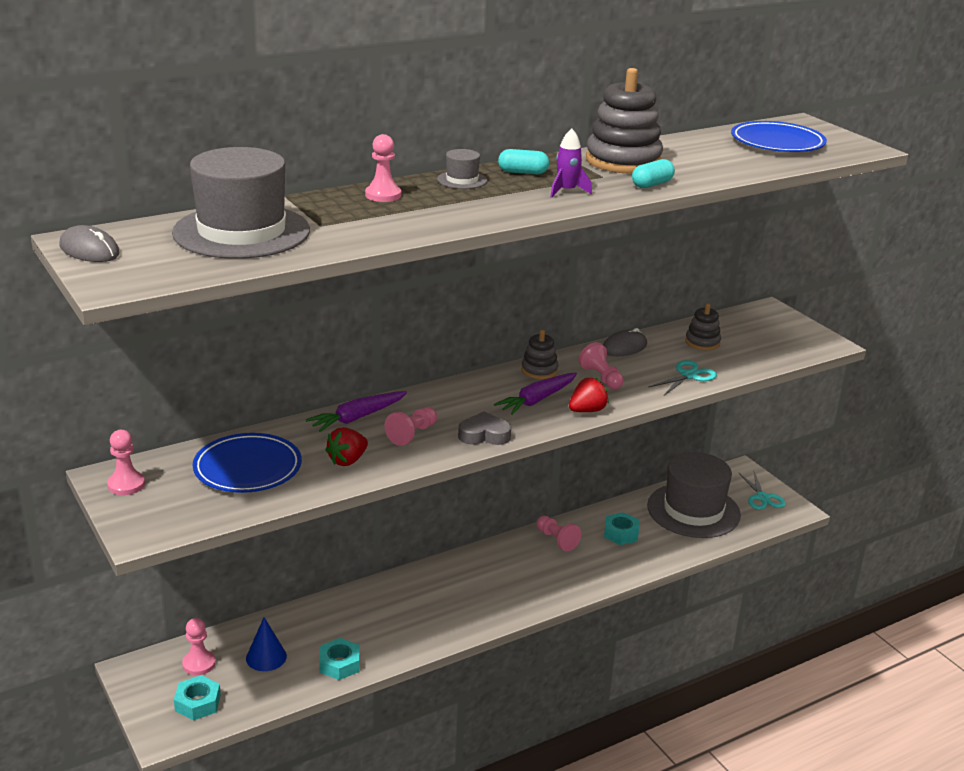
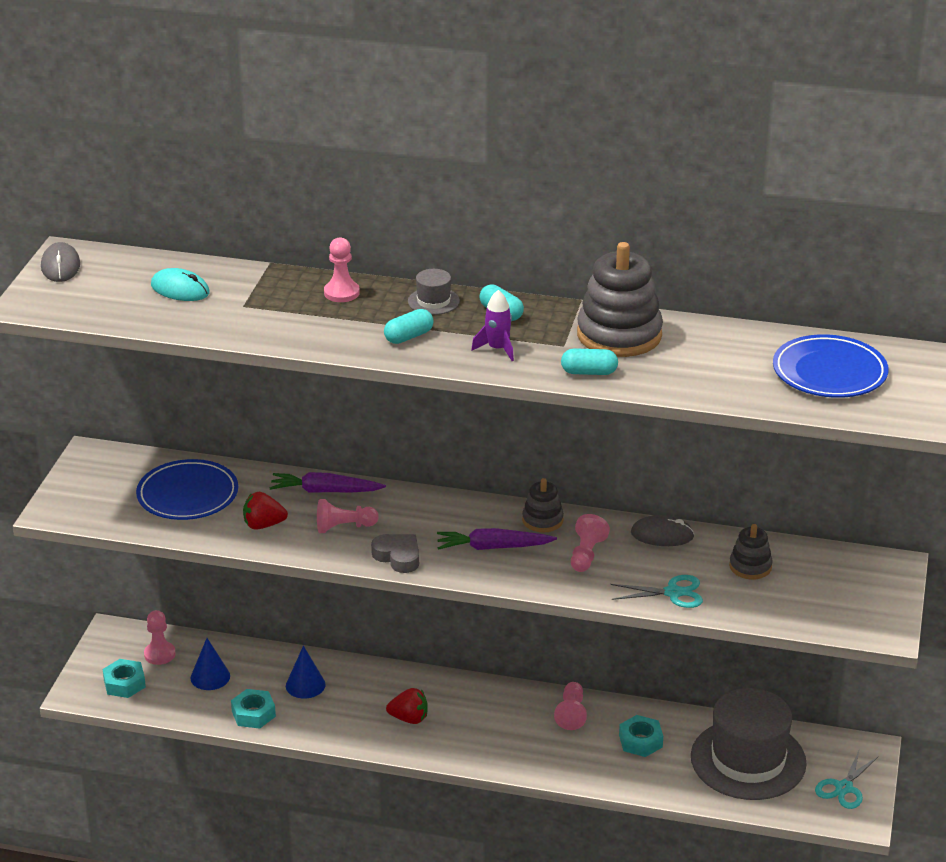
camera: 45 degrees right, 5 degrees up
pink pawn [107,430,145,495] -> none
grey hat [172,147,310,259] -> turquoise mouse [151,268,210,301]
red strawberry [569,378,609,412] -> red strawberry moved to [386,688,428,724]
none -> blue cone [286,646,326,699]
none -> turquoise capsule [384,309,434,344]

